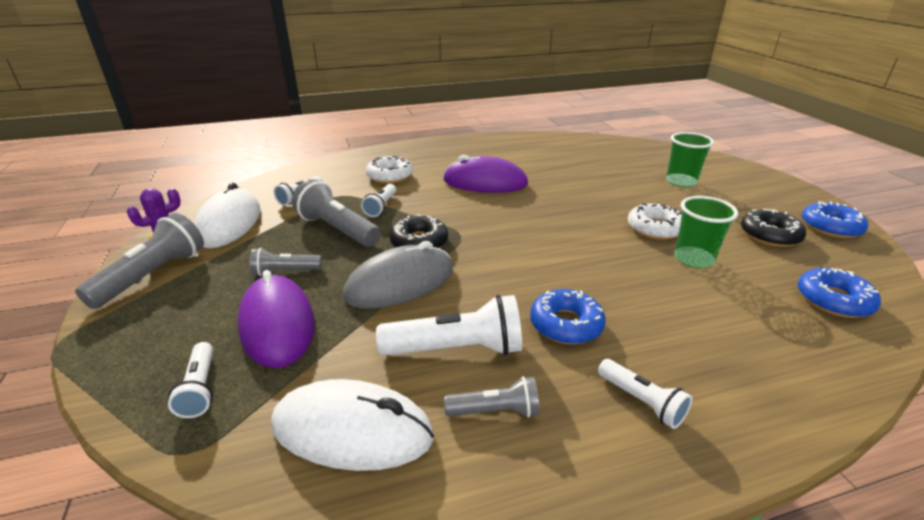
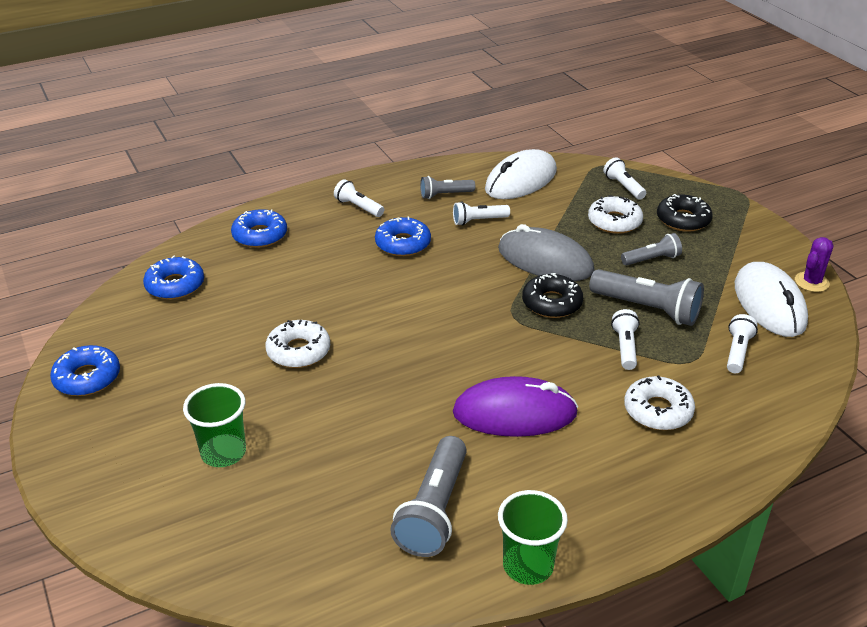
camera: 170 degrees right, 5 degrees up
grey flashlight [75,213,204,309] -> grey flashlight moved to [390,436,467,557]
purple mouse [238,270,315,368] -> white donut [588,195,643,234]
white mouse [271,379,434,471] -> white mouse turned 45 degrees counterclockwise [485,149,557,199]
grey mouse [343,241,453,309] -> grey mouse turned 75 degrees clockwise [498,224,594,281]
white flashlight [376,295,522,356] -> white flashlight [453,201,510,226], size x0.58
green cup [674,196,738,268] -> green cup moved to [498,490,568,585]
black donut [741,209,806,247] -> black donut moved to [657,194,713,232]
none -> blue donut [231,209,287,248]

